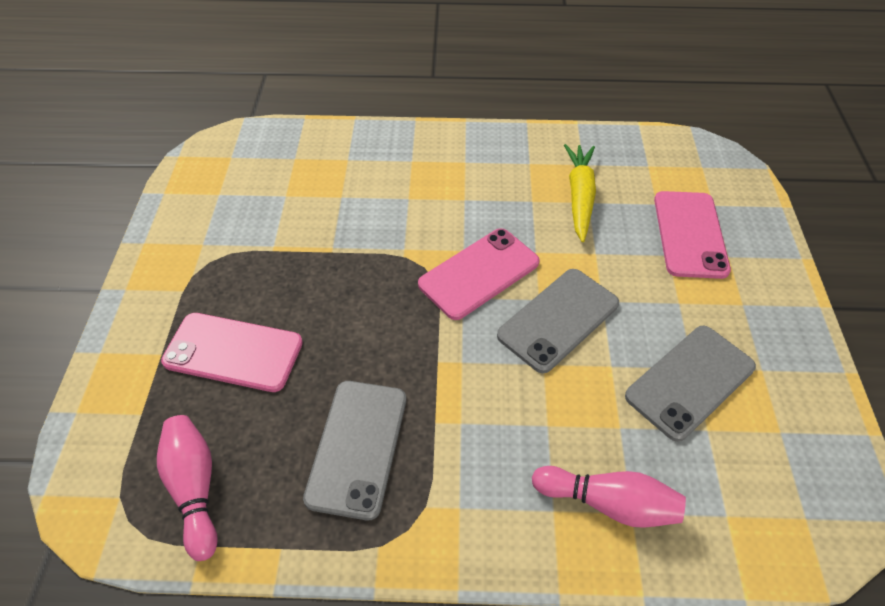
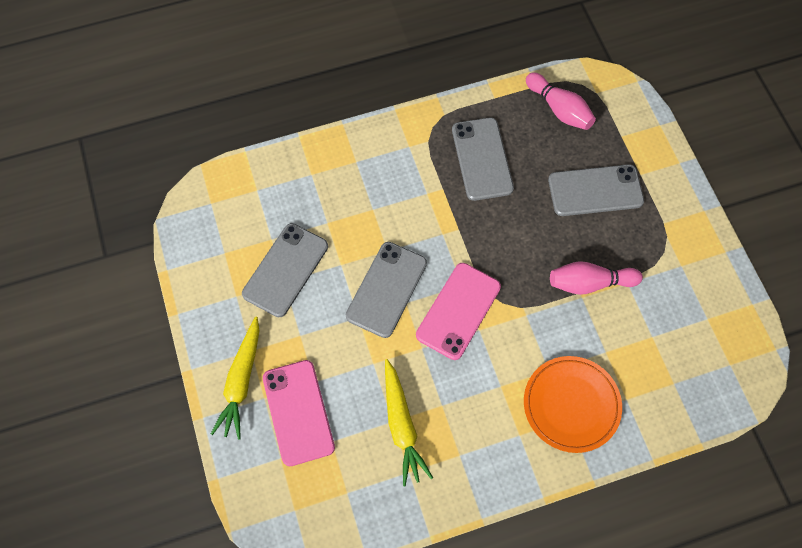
camera: 160 degrees right, 15 degrees up
pink phone [161,313,303,392] -> grey phone [548,164,644,216]
pink bowling pin [532,466,686,528] -> pink bowling pin moved to [550,261,643,295]
none -> yellow carrot [211,316,260,440]
none -> orange plate [524,356,622,453]

